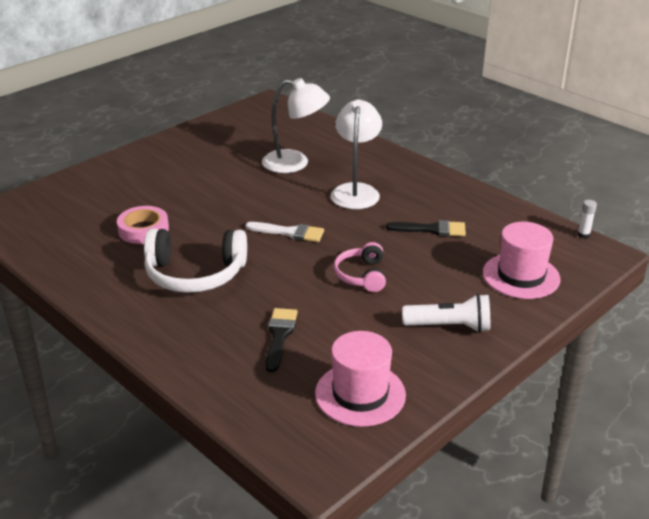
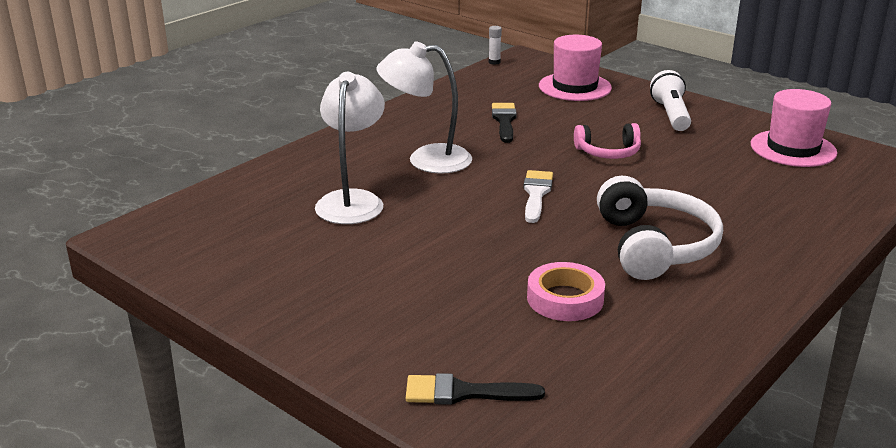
camera: 95 degrees left, 5 degrees down
black brush [266,308,298,372] -> black brush moved to [406,373,545,405]

